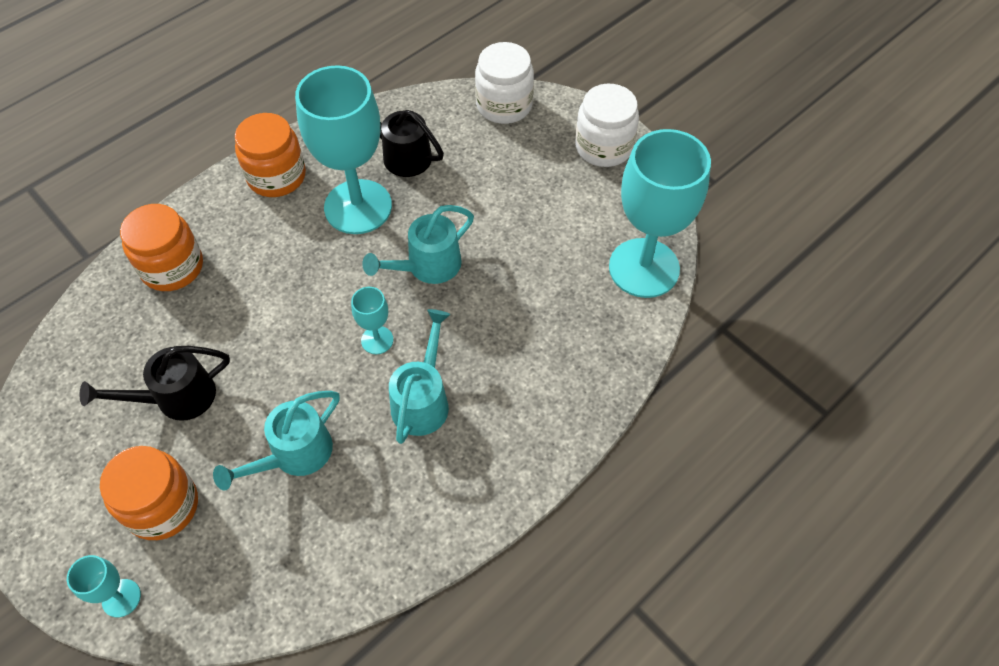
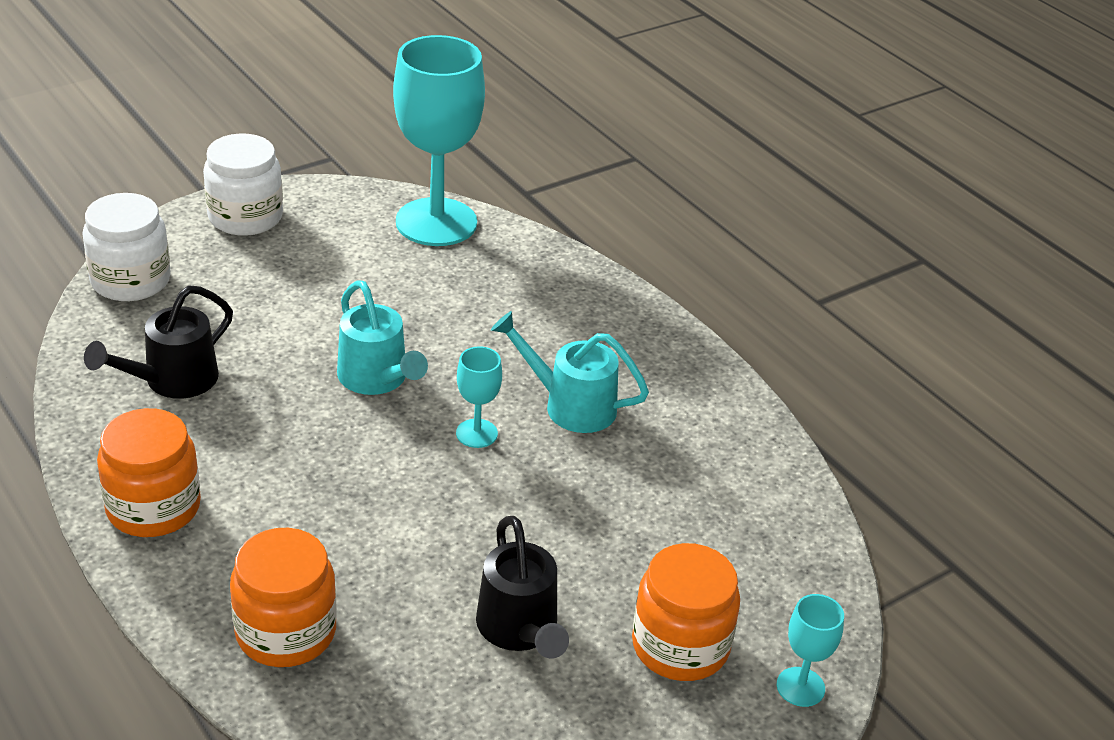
camera: 85 degrees left, 20 degrees down
turquoise watering can [213,391,340,491] -> none
turquoise goblet [295,65,392,234] -> none

